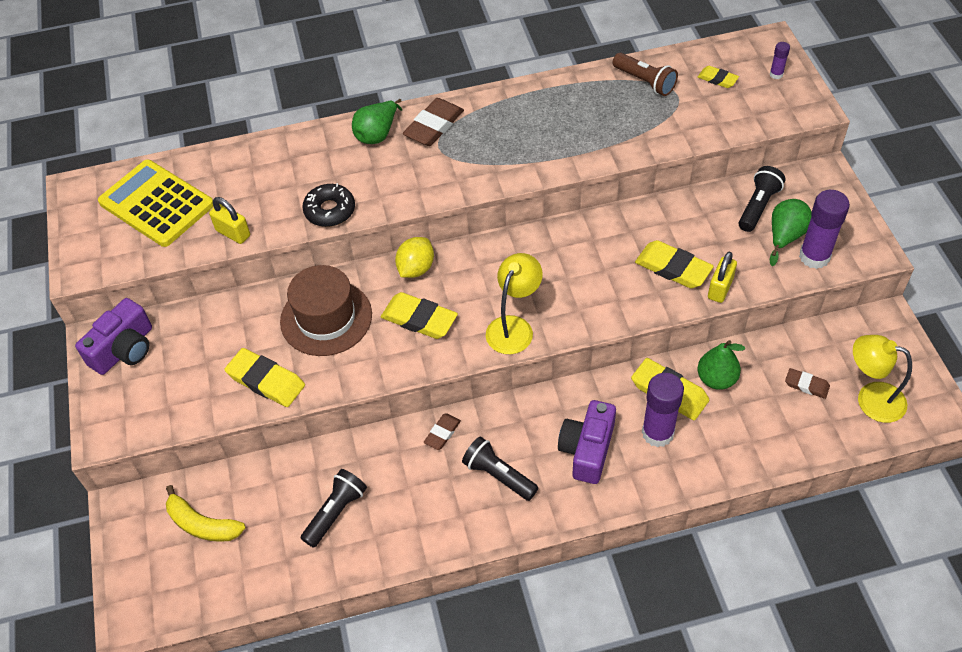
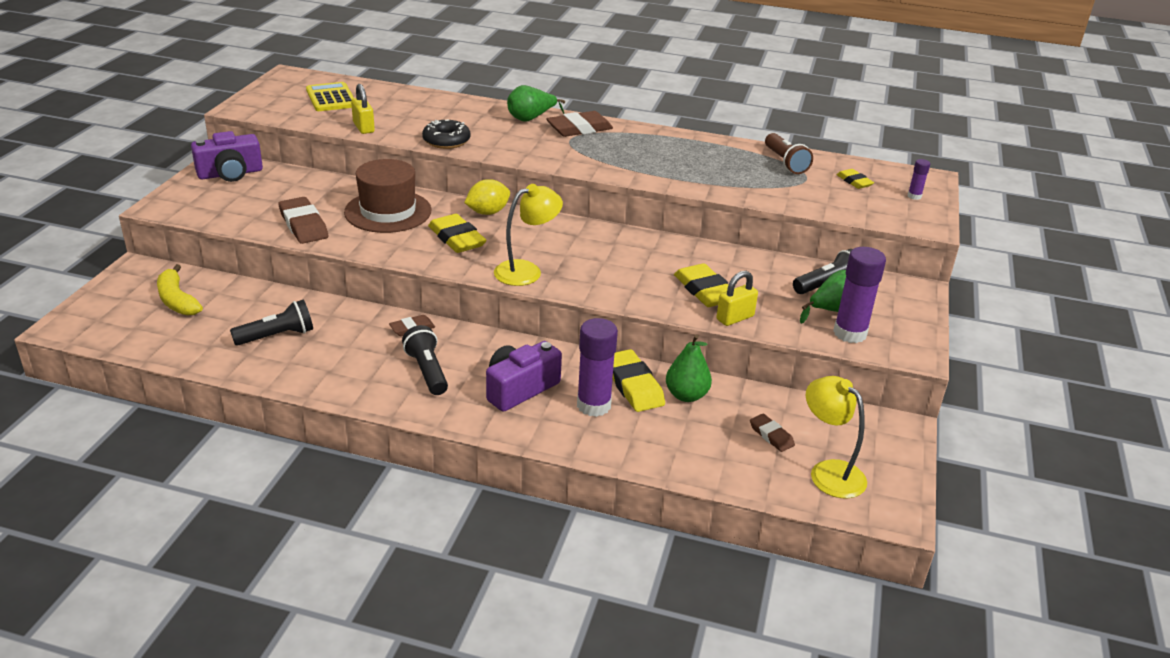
camera: 25 degrees right, 20 degrees down
yellow calculator [98,160,214,247] -> yellow calculator [306,82,354,111], size x0.66
yellow eraser [224,348,305,407] -> brown eraser [279,197,328,244]

